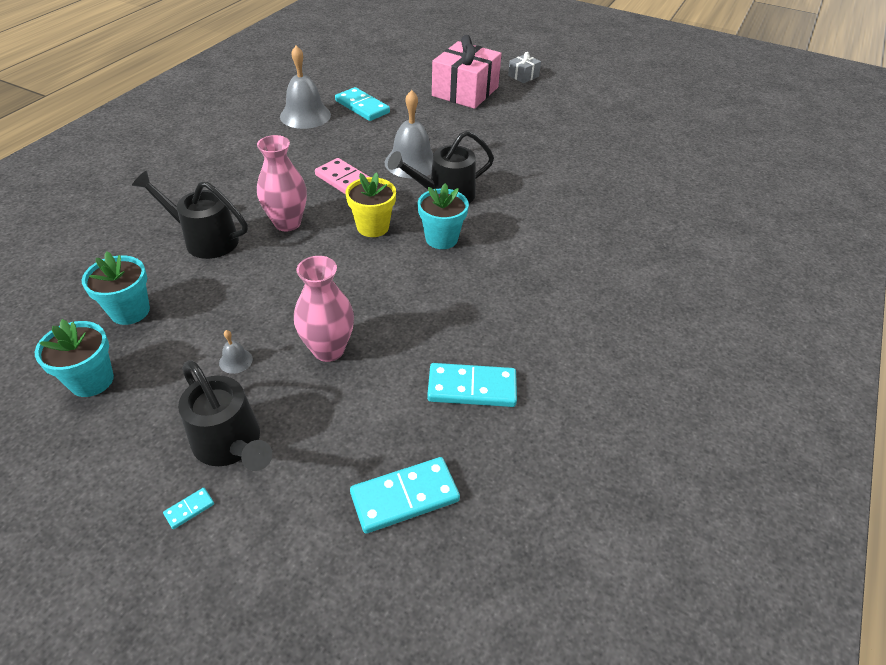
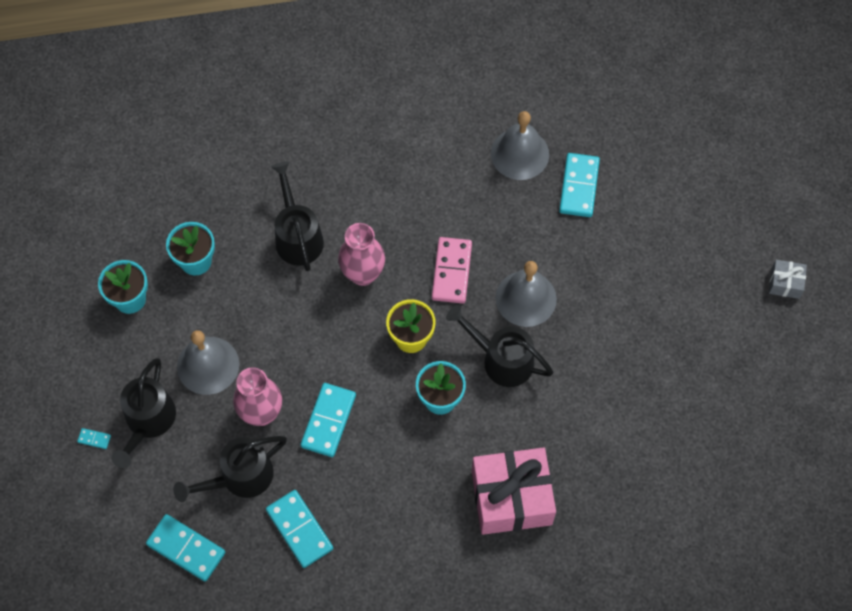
camera: 55 degrees right, 20 degrees up
grey bell [219,330,253,374] -> grey bell [177,330,239,395], size x2.34
pink gift [432,35,502,109] -> pink gift moved to [472,447,556,535]
none -> black watering can [173,436,287,502]
none -> turquoise domino [300,383,356,457]

